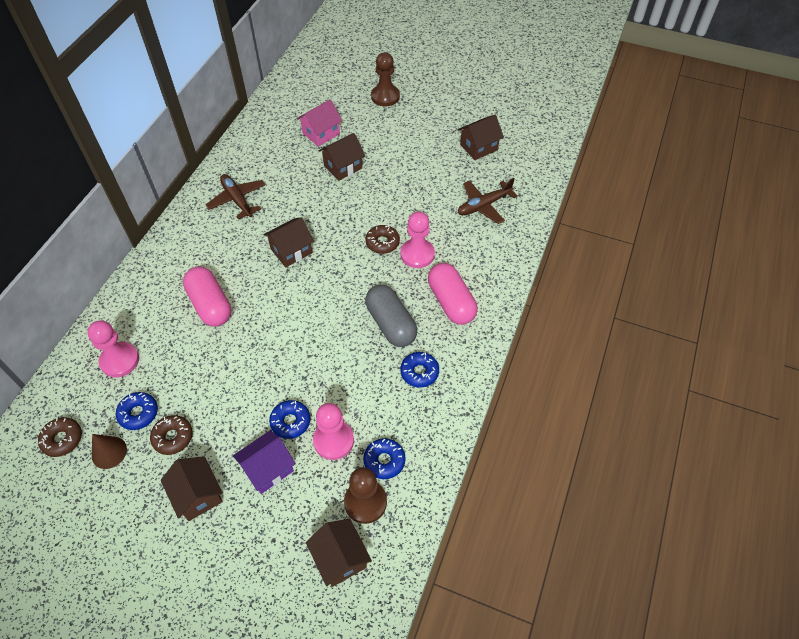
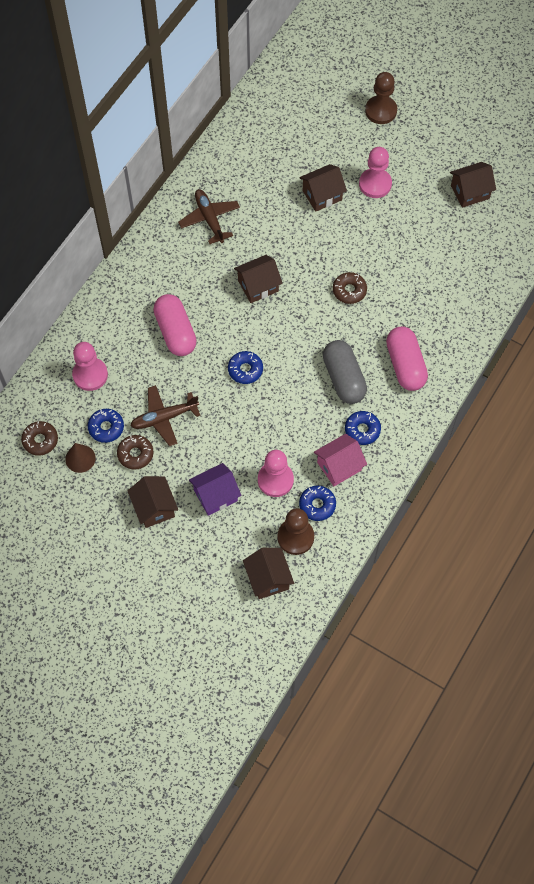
camera: 10 degrees right, 10 degrees up
blue donut [269,400,310,439] -> blue donut moved to [228,351,263,384]
pink house [297,99,342,147] -> pink house moved to [314,434,367,486]
pink pawn [400,212,435,268] -> pink pawn moved to [359,147,392,198]
brown plane [458,178,518,224] -> brown plane moved to [130,385,200,446]

